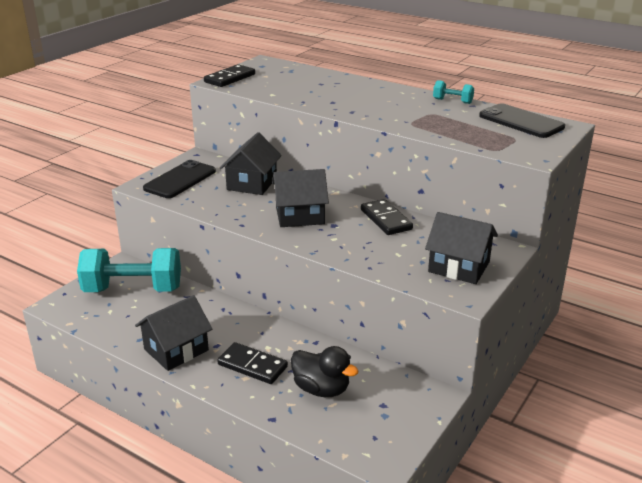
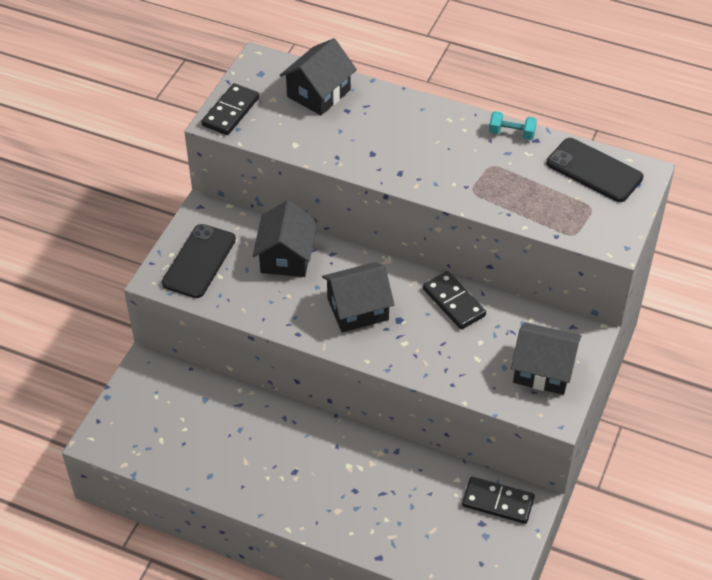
camera: 10 degrees left, 20 degrees up
turquoise dumbbell [77,248,181,292] -> none
black house [135,295,212,371] -> black house moved to [280,38,357,115]
black domino [217,342,288,384] -> black domino moved to [462,477,535,524]
black duck [291,346,359,397] -> none

